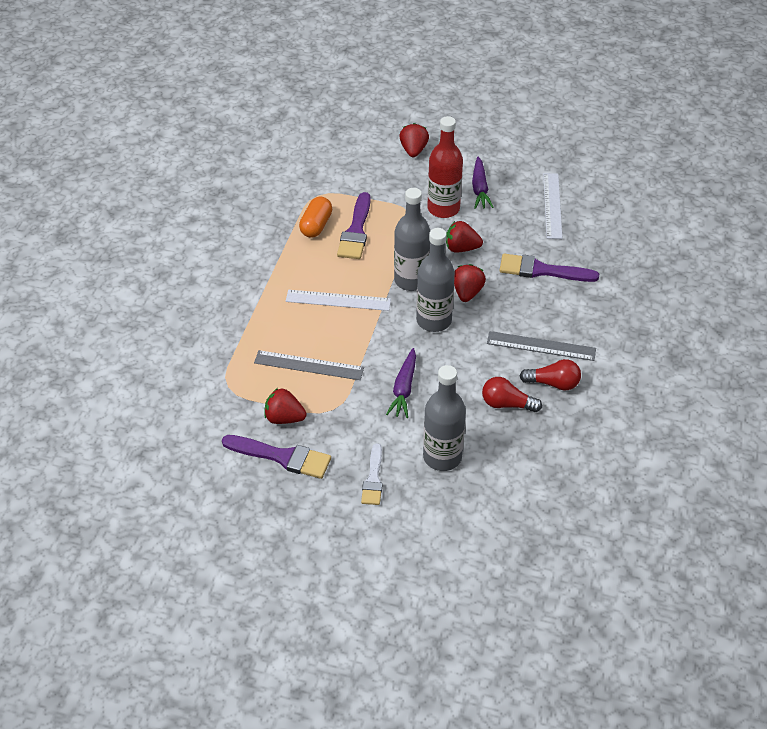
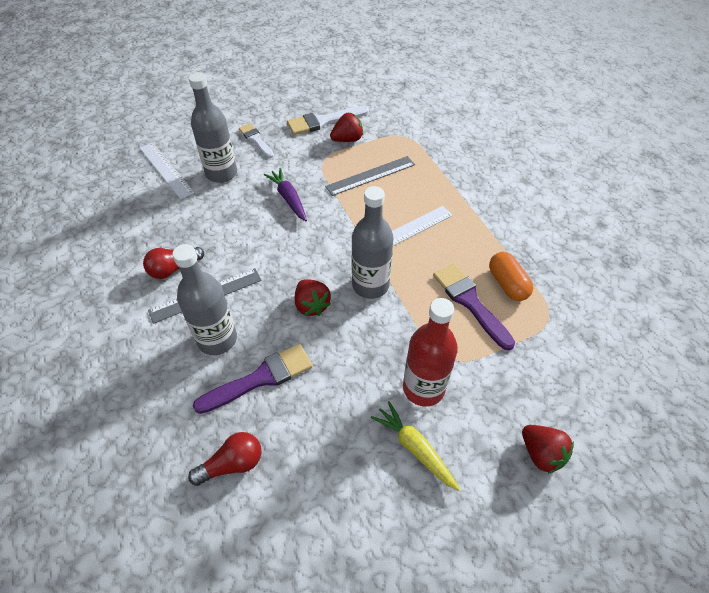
camera: 140 degrees right, 5 degrees up
purple brush [222,435,331,479] -> white brush [287,106,369,135]
grey bottle [416,228,455,332] -> grey bottle moved to [172,244,237,355]
red strawberry [446,221,483,252] -> none
purple carrot [472,157,494,209] -> yellow carrot [371,401,460,491]
red light bulb [482,377,542,412] -> red light bulb moved to [188,432,261,486]
white ruler [543,173,563,239] -> white ruler moved to [140,142,194,199]

